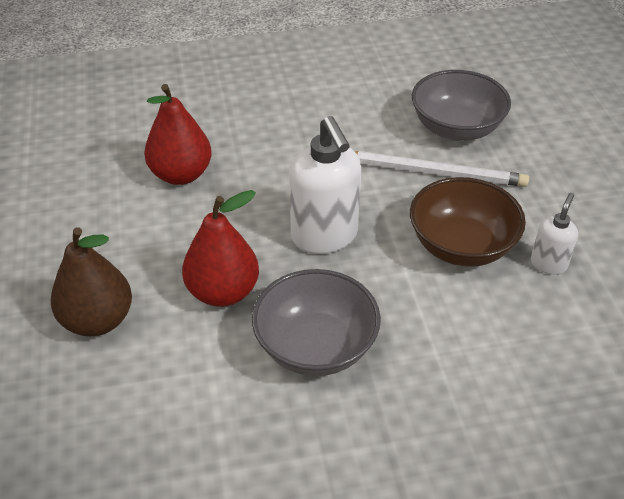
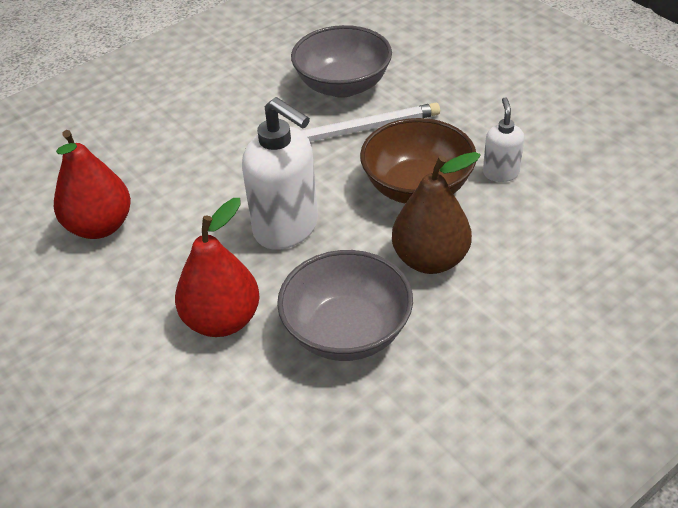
camera: 25 degrees left, 0 degrees up
brown pear [51,227,132,336] -> brown pear moved to [392,152,480,274]

